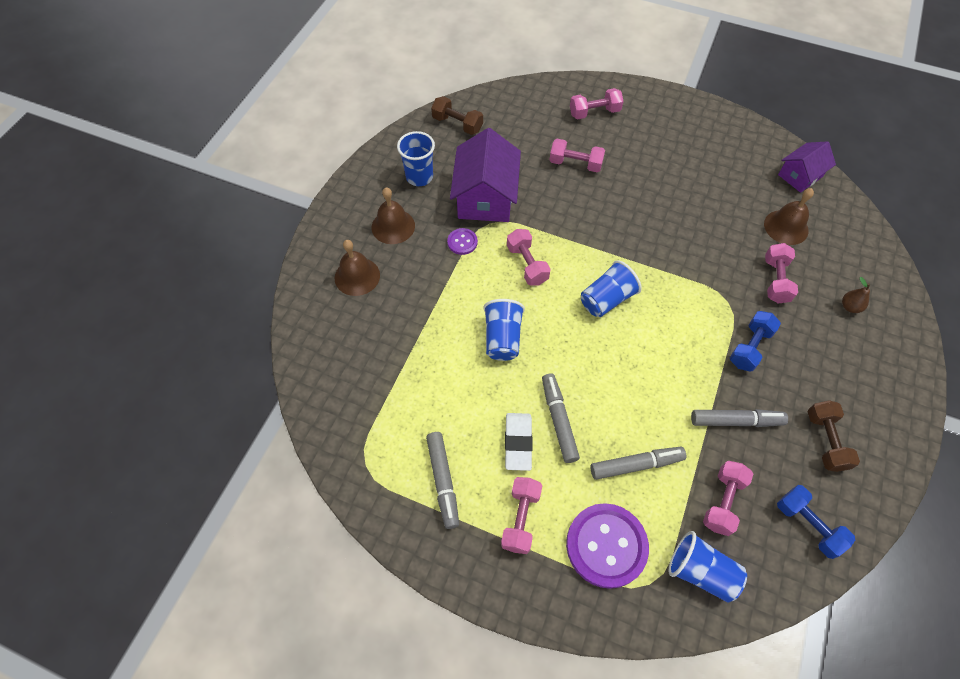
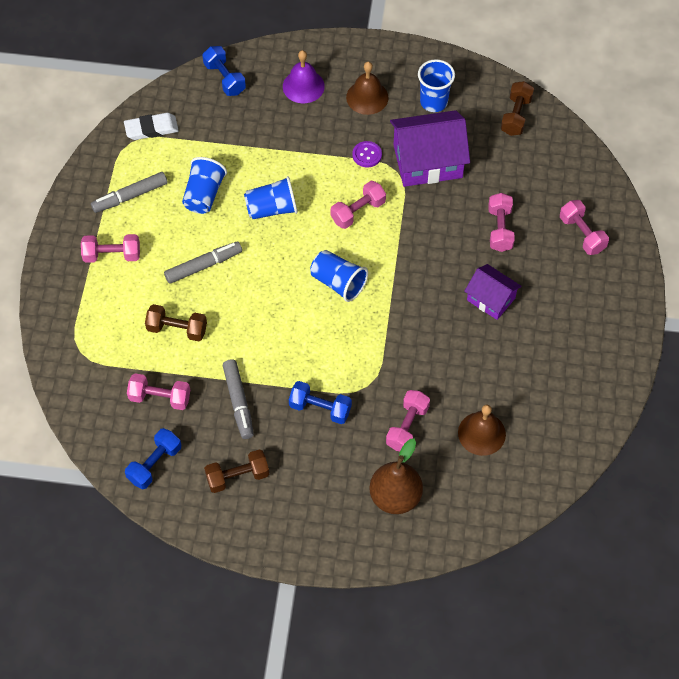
camera: 75 degrees right, 0 degrees up
brown bell [334,240,380,296] -> purple bell [283,50,325,103]
white eraser [505,413,533,471] -> white eraser moved to [124,113,179,140]
purple button [566,503,649,589] -> none
grey marker [590,447,686,480] -> brown dumbbell [145,304,207,341]
blue cup [668,531,747,602] -> blue cup moved to [182,157,227,214]
pink dumbbell [765,243,798,304] -> pink dumbbell turned 60 degrees counterclockwise [386,390,430,451]
purple house [778,141,836,193] -> purple house moved to [464,264,522,320]
brown pear [842,277,870,313] -> brown pear [369,438,423,514], size x2.15
none -> blue dumbbell [202,46,246,96]

